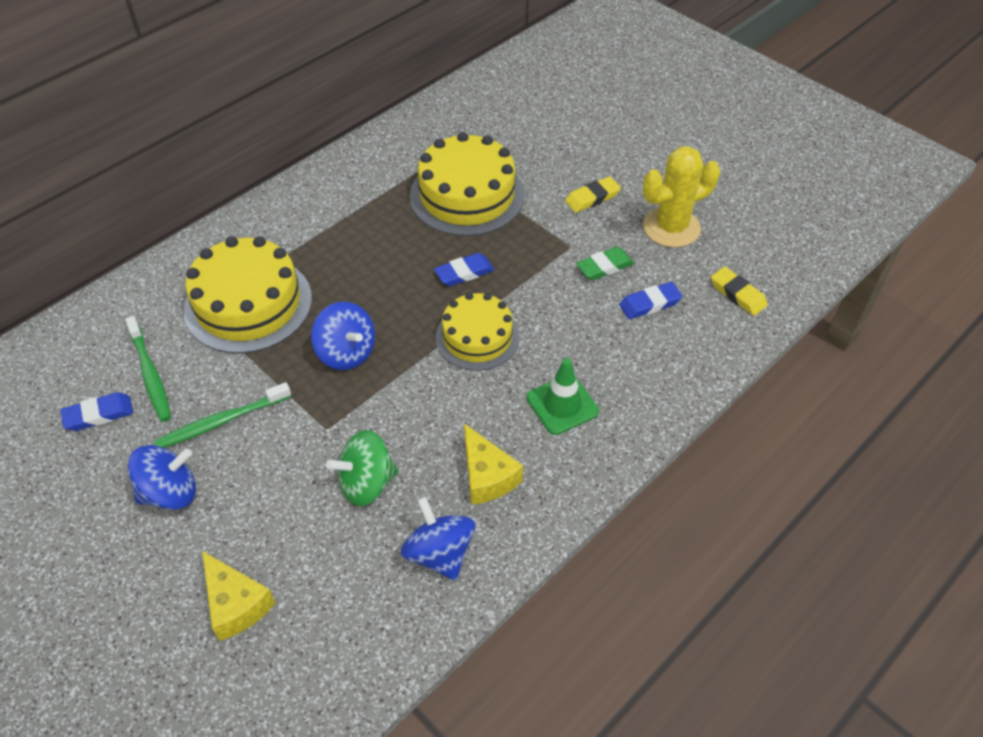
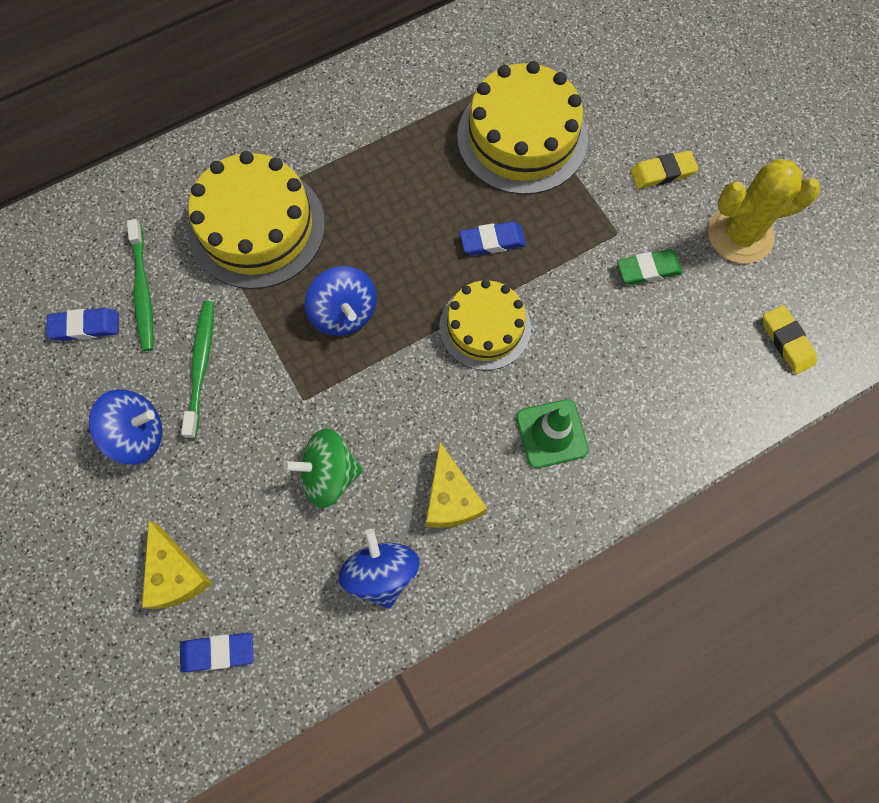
camera: 15 degrees right, 20 degrees up
green toothbrush [154,382,291,448] -> green toothbrush turned 105 degrees clockwise [181,301,214,438]
blue eraser [619,282,682,319] -> blue eraser moved to [180,633,253,673]

